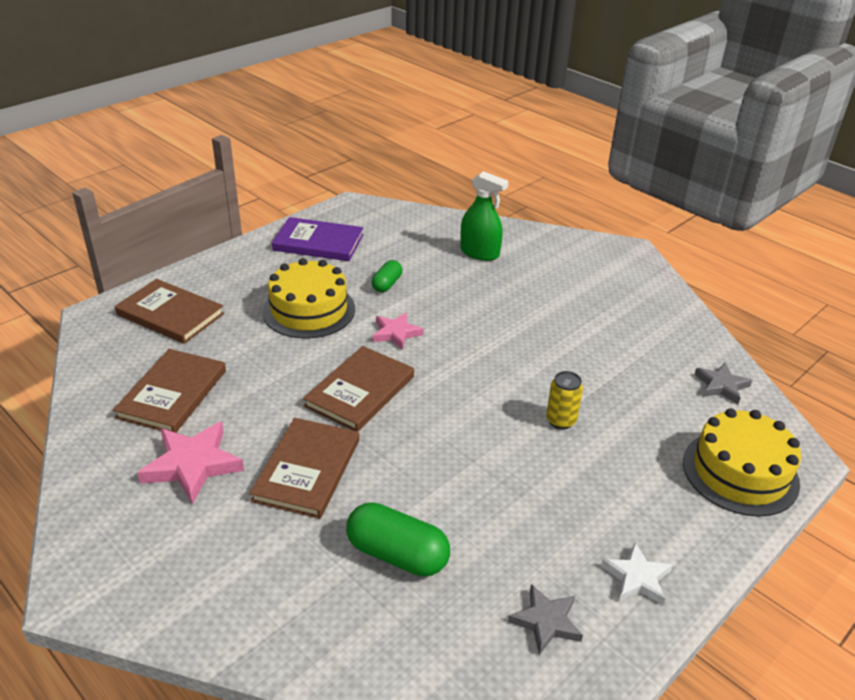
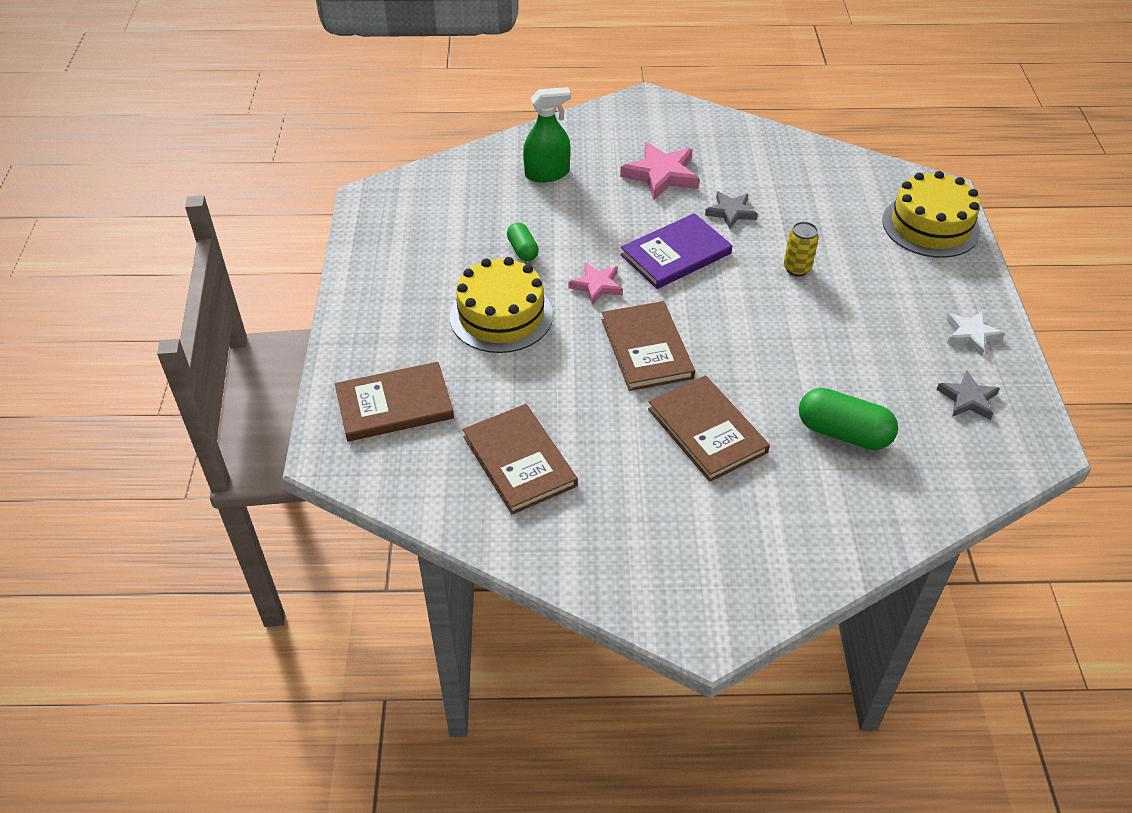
camera: 45 degrees left, 10 degrees up
pink star [137,421,244,504] -> pink star moved to [620,142,700,200]
purple book [272,217,364,261] -> purple book moved to [620,213,732,289]
green capsule [346,503,450,577] -> green capsule turned 45 degrees clockwise [799,388,898,450]
grey star [694,363,752,404] -> grey star moved to [705,191,758,229]

